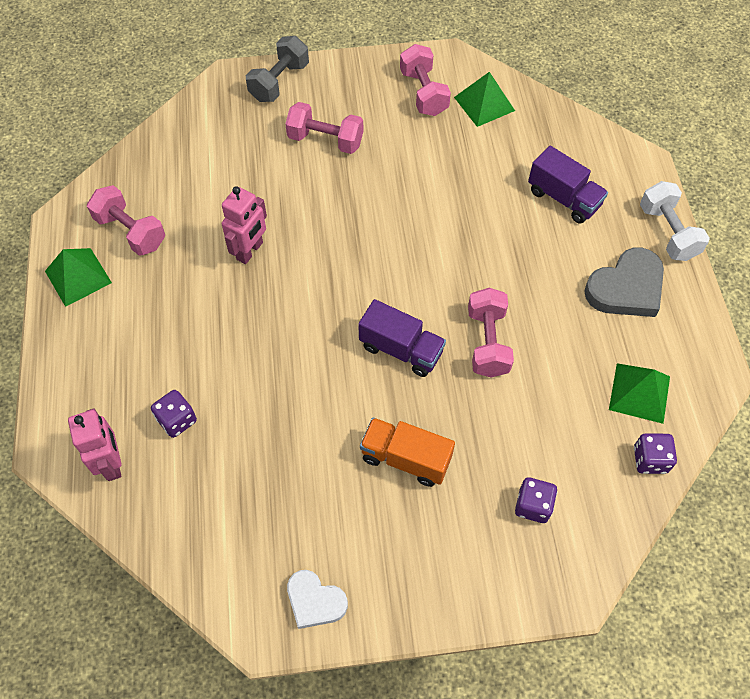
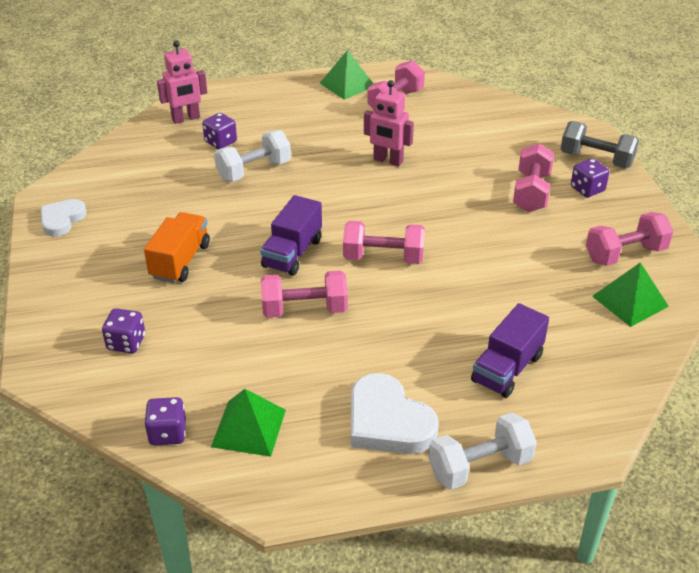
camera: 85 degrees right, 20 degrees down
grey heart [584,247,664,317] -> white heart [351,373,439,454]
none -> white dumbbell [214,130,291,182]
none -> pink dumbbell [343,221,425,264]
none -> purple dice [571,158,609,197]

